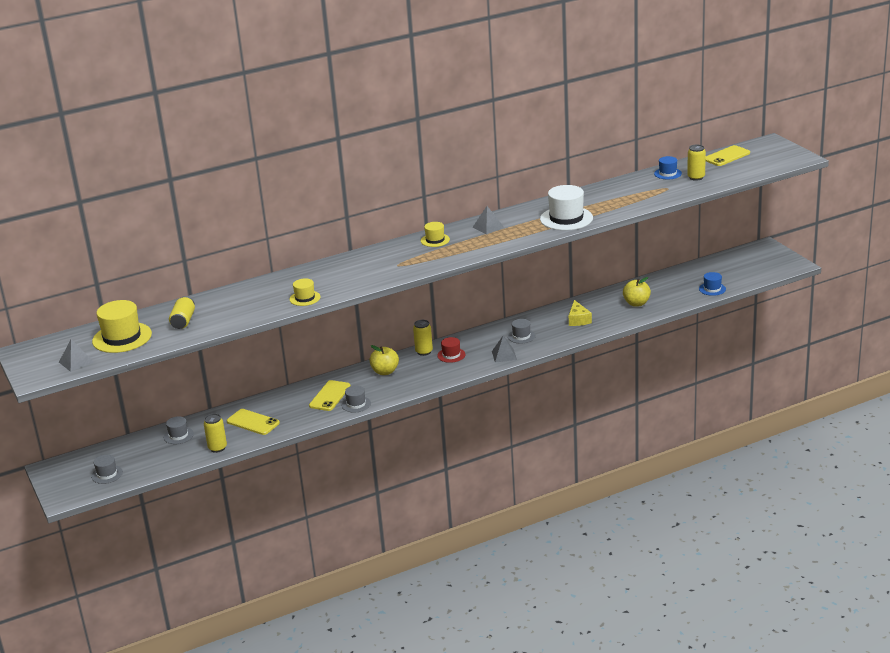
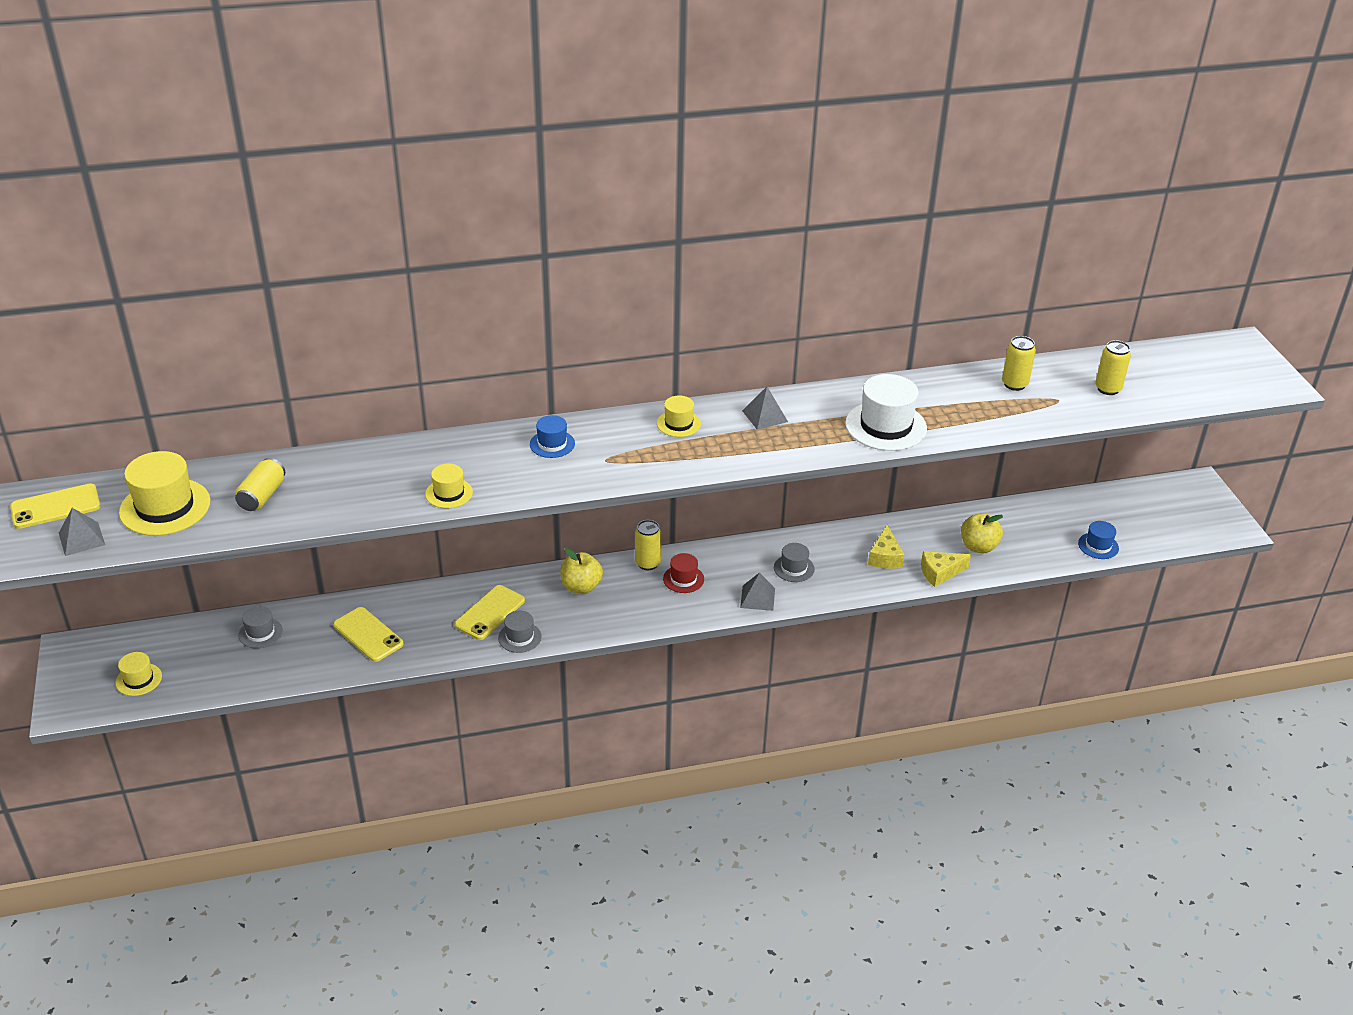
camera: 10 degrees right, 10 degrees up
grey hat [91,455,123,484] -> yellow hat [115,652,162,696]
yellow can [204,413,227,453] -> yellow can moved to [1002,336,1036,391]
blue hat [654,156,682,179] -> blue hat moved to [530,415,575,458]
yellow phone [705,145,750,166] -> yellow phone moved to [10,484,100,529]
none -> yellow cheese [921,551,971,587]

